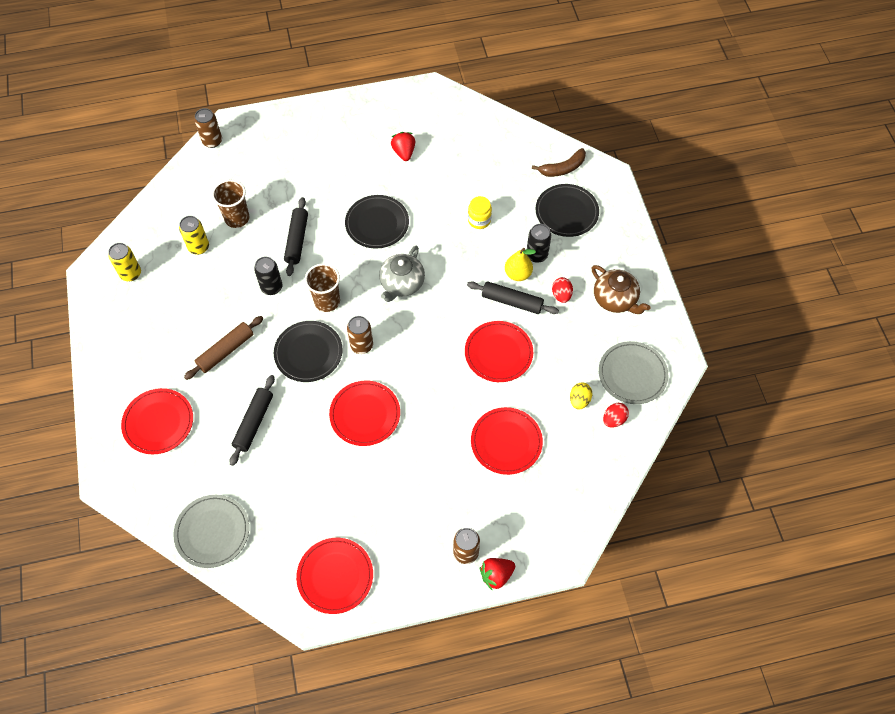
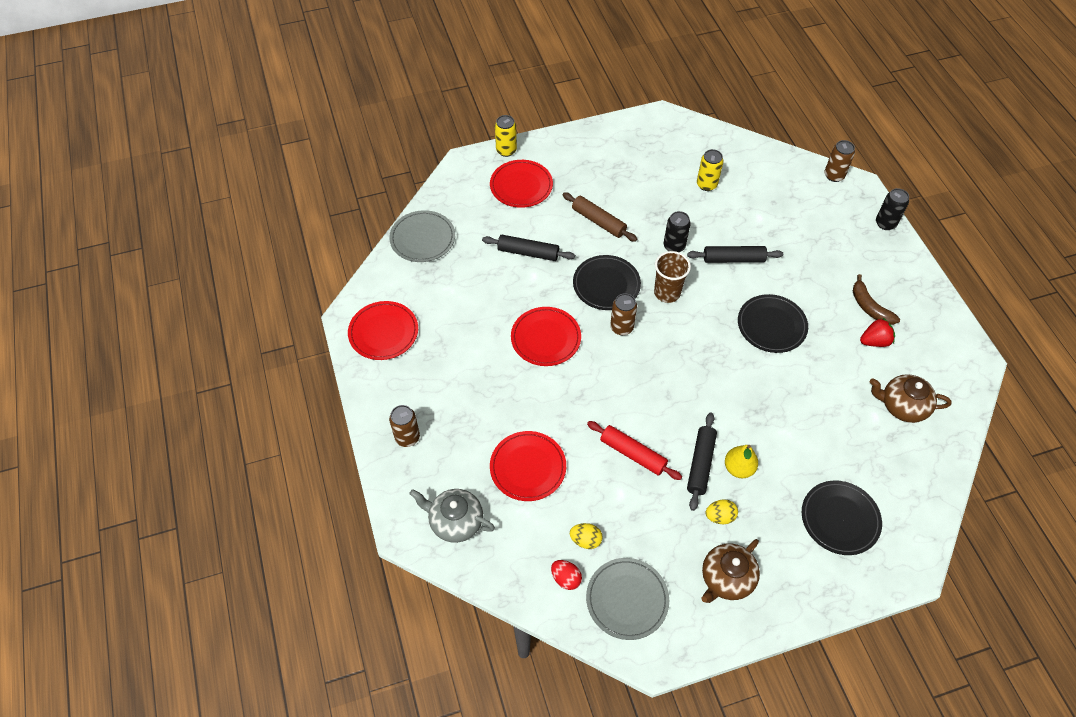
camera: 85 degrees right, 5 degrees down
yellow can [108,243,141,281] -> yellow can moved to [495,115,517,157]
brown cup [212,180,249,228] -> none
grey teapot [379,246,425,302] -> grey teapot moved to [409,489,495,543]
red plate [465,321,533,382] -> red rolling pin [587,421,682,480]
yellow jar [468,196,492,229] -> none
red strawberry [480,558,515,591] -> none
black can [527,224,551,263] -> black can moved to [876,188,909,230]
brown banana [532,148,586,177] -> brown banana moved to [853,274,900,325]
red egg [552,277,573,303] -> yellow egg [705,499,738,524]
none -> brown teapot [870,374,952,423]

